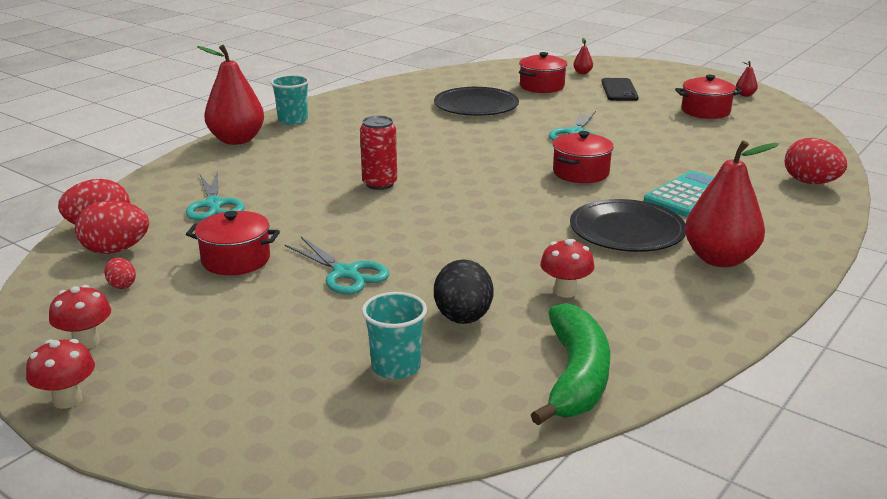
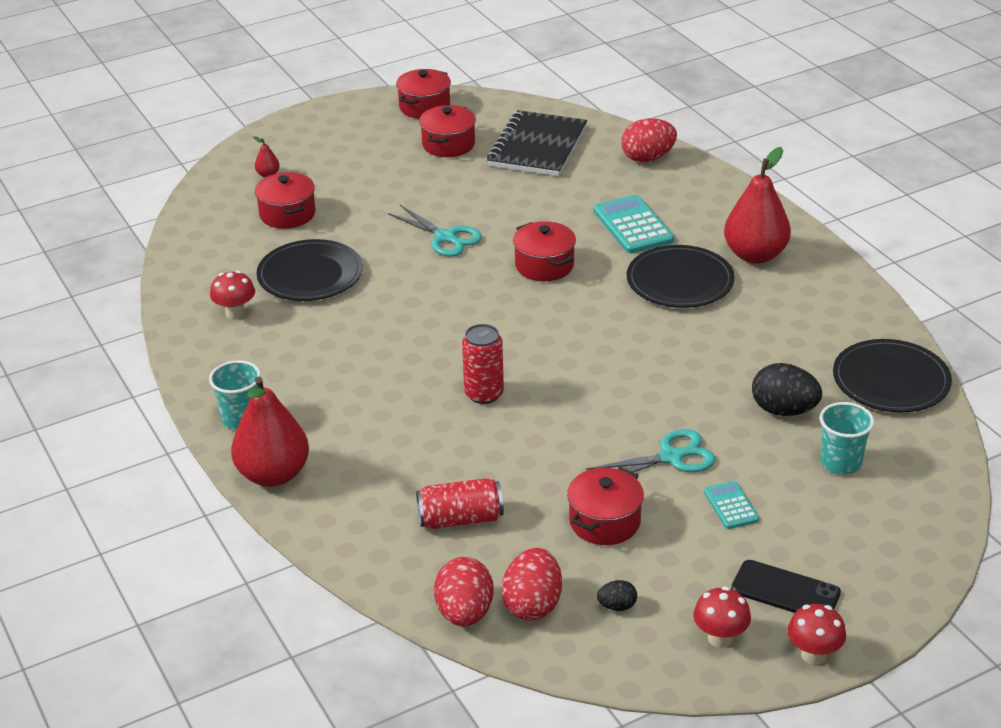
camera: 65 degrees left, 10 degrees up
red egg [104,258,136,289] -> black egg [597,580,637,611]
turquoise scissors [186,171,244,221] -> red can [416,478,504,529]
green banana [531,303,610,425] -> black plate [833,339,952,412]
red mushroom [540,239,594,298] -> red mushroom moved to [210,271,255,320]
black phone [602,78,638,101] -> black phone moved to [731,560,841,613]
red pear [736,61,758,97] -> red pot [396,69,451,119]
none -> black notebook [487,110,587,176]
none -> turquoise calculator [704,481,759,529]

